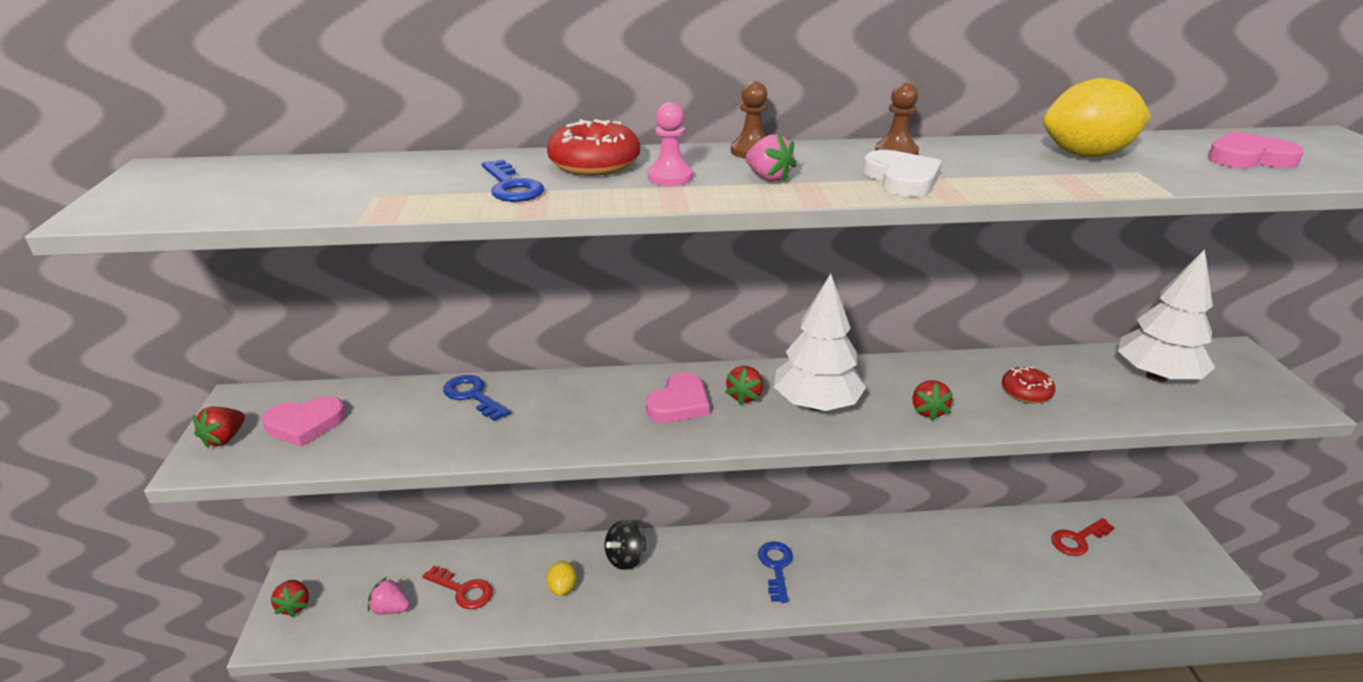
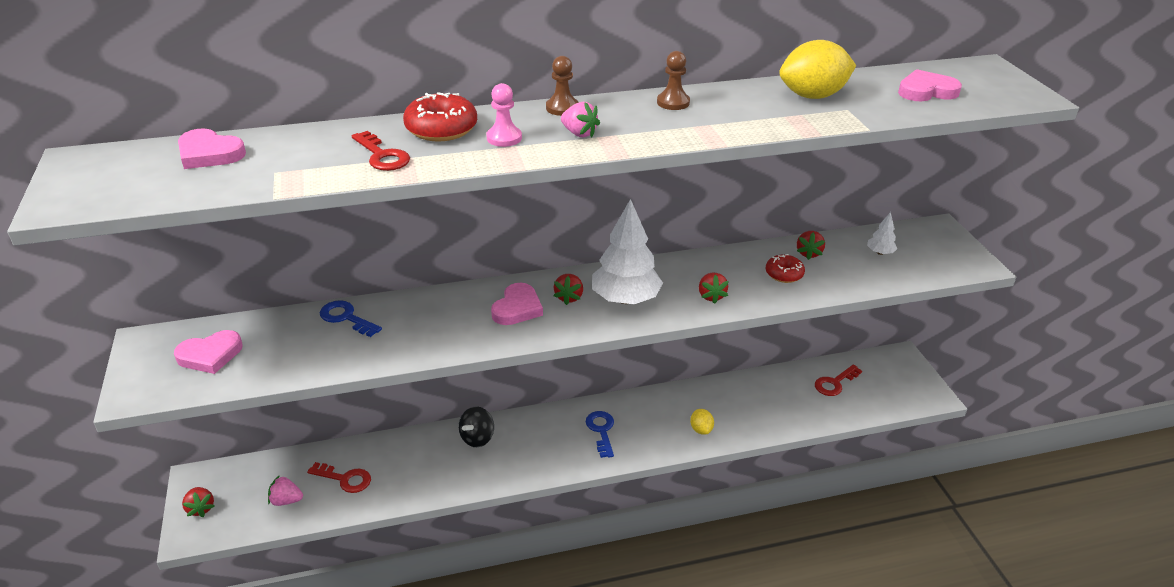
camera: 10 degrees left, 5 degrees up
red strawberry [193,407,245,448] -> red strawberry moved to [797,231,825,260]
blue key [482,160,544,202] -> red key [352,131,410,171]
yellow lemon [546,561,576,596] -> yellow lemon moved to [690,409,714,435]
white heart [862,150,942,197] -> none
white tree [1118,249,1215,382] -> white tree [867,212,897,255], size x0.45
none -> pink heart [178,128,246,169]

